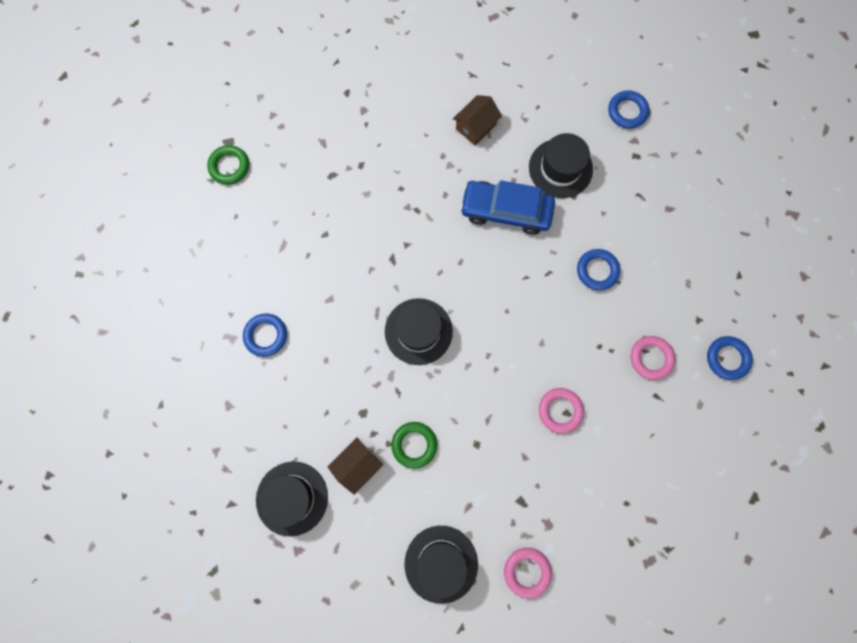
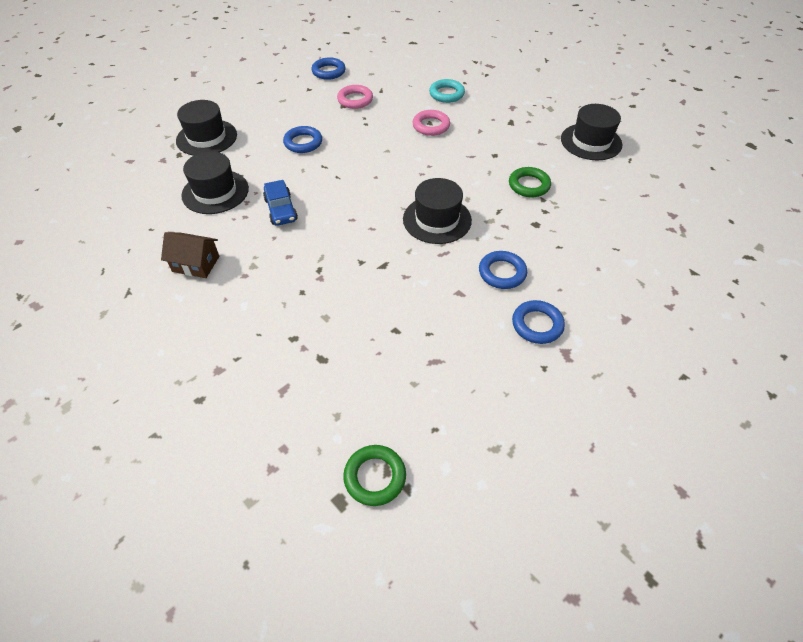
camera: 120 degrees left, 25 degrees down
black hat [256,462,328,536] -> black hat moved to [176,100,237,156]
brown house [328,437,384,495] -> none
blue car [460,180,555,235] -> blue car [263,180,298,226], size x0.61
pink ring [504,548,552,598] -> none
blue ring [608,91,649,129] -> blue ring moved to [479,251,527,289]
none -> turquoise ring [429,79,465,103]

